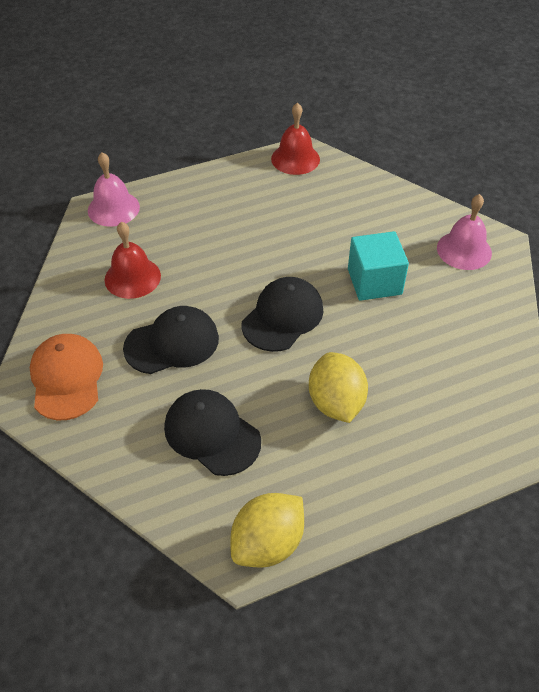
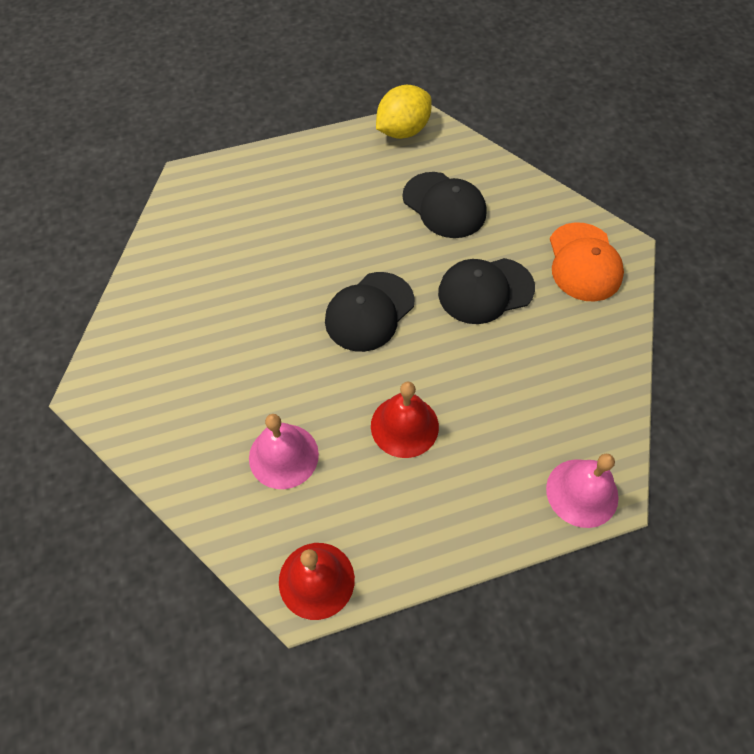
camera: 175 degrees left, 10 degrees up
red bell [105,222,161,299] -> red bell moved to [371,381,439,458]
yellow lemon [309,352,368,423] -> none
turquoise cube [348,231,409,301] -> none
pink bell [437,194,492,270] -> pink bell moved to [249,414,319,489]

